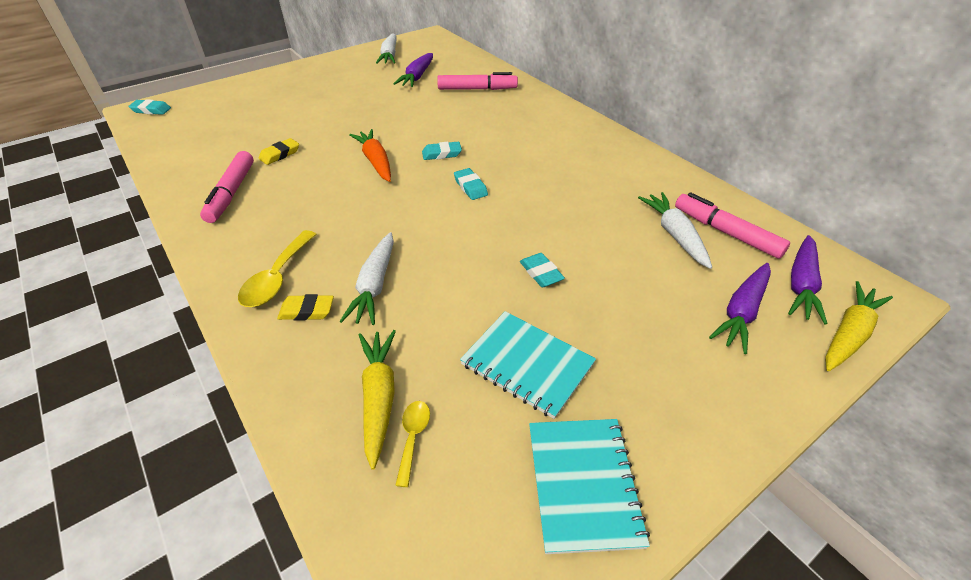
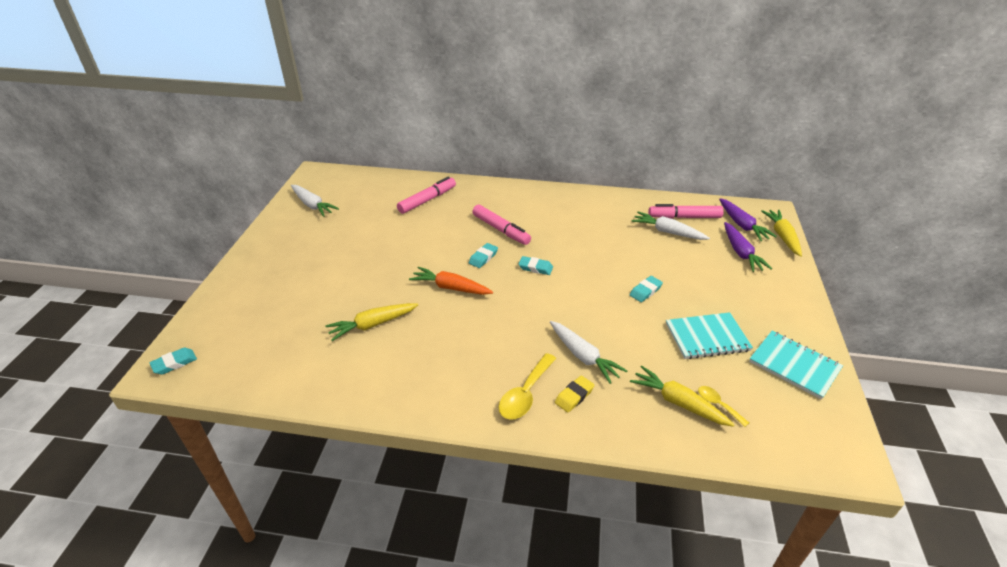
camera: 45 degrees left, 5 degrees down
pink marker [200,151,254,223] -> pink marker moved to [472,205,531,245]
yellow spoon [238,230,316,307] -> yellow spoon turned 60 degrees clockwise [499,353,556,420]
yellow eraser [259,138,299,165] -> yellow carrot [326,303,418,341]
purple carrot [393,53,433,87] -> none
turquoise eraser [520,253,565,287] -> turquoise eraser turned 60 degrees counterclockwise [630,276,663,302]

